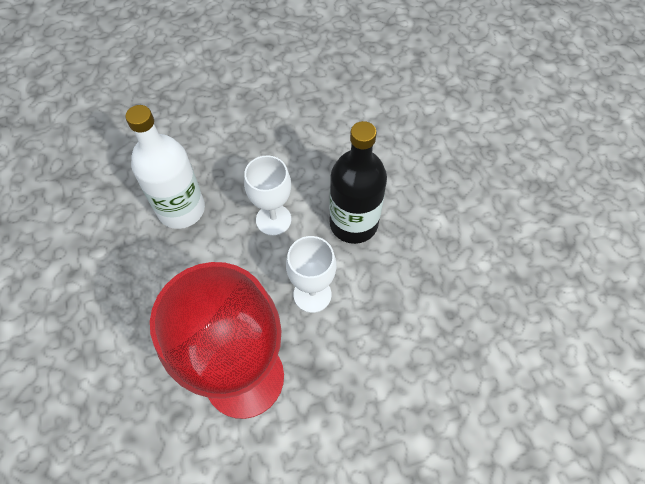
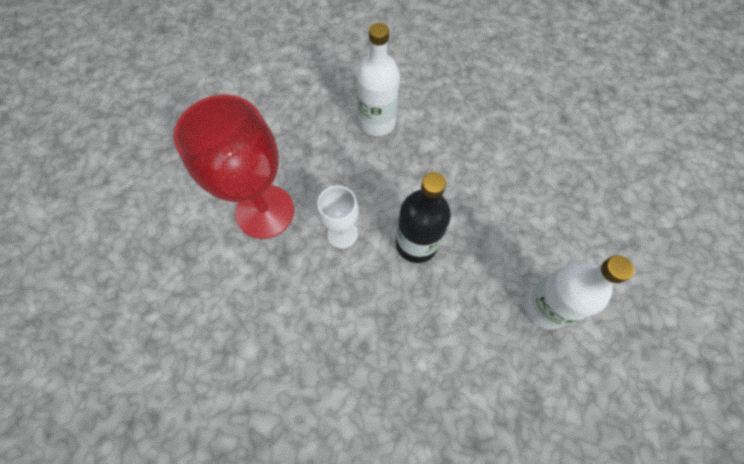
camera: 70 degrees right, 5 degrees up
white goblet [244,155,291,236] -> none
none -> white bottle [524,255,634,329]

